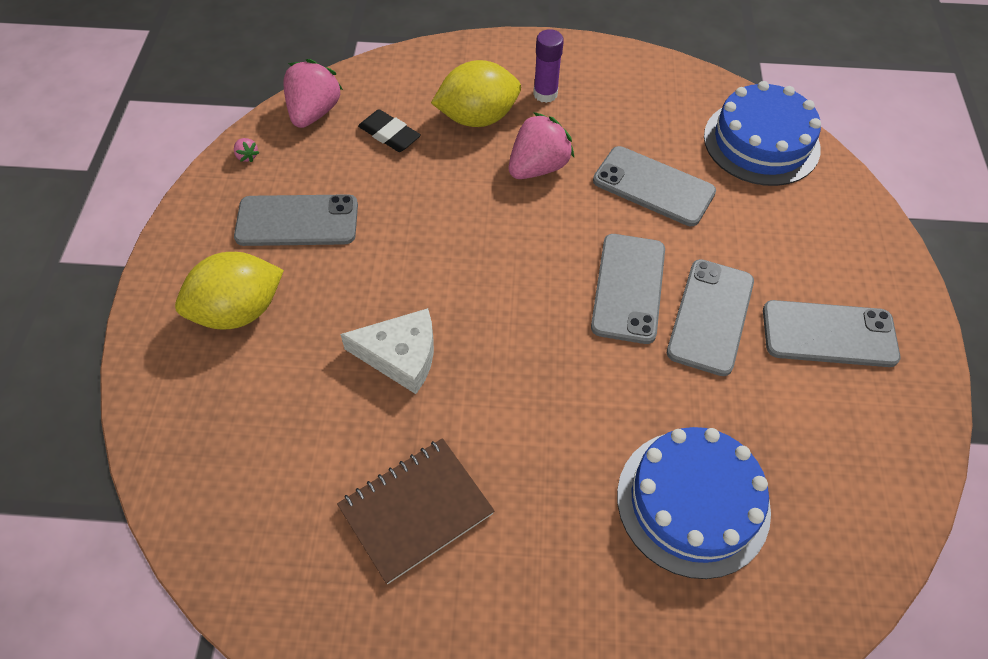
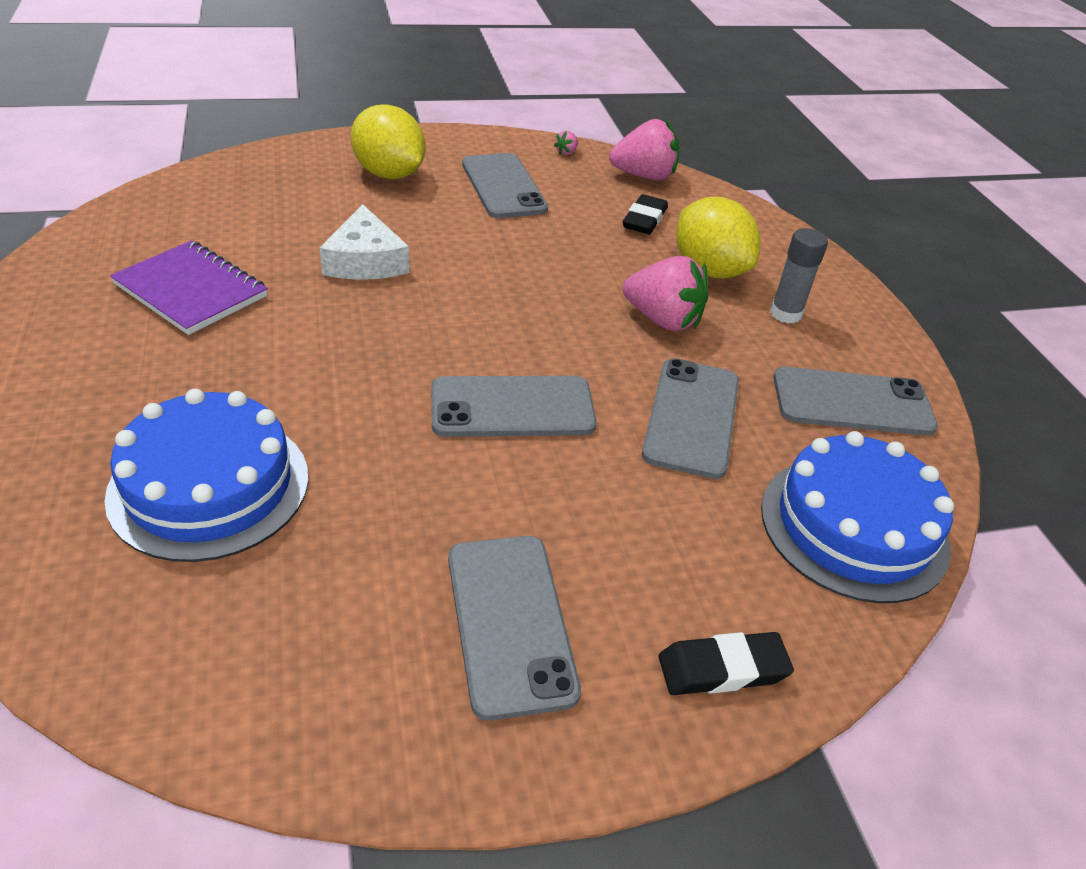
camera: 70 degrees right, 15 degrees down
brown notebook [337,438,495,584] -> purple notebook [110,240,268,335]
purple glue stick [533,29,564,103] -> grey glue stick [770,228,828,323]
grey phone [667,259,754,376] -> grey phone moved to [773,367,938,436]
none -> black eraser [659,632,794,695]

